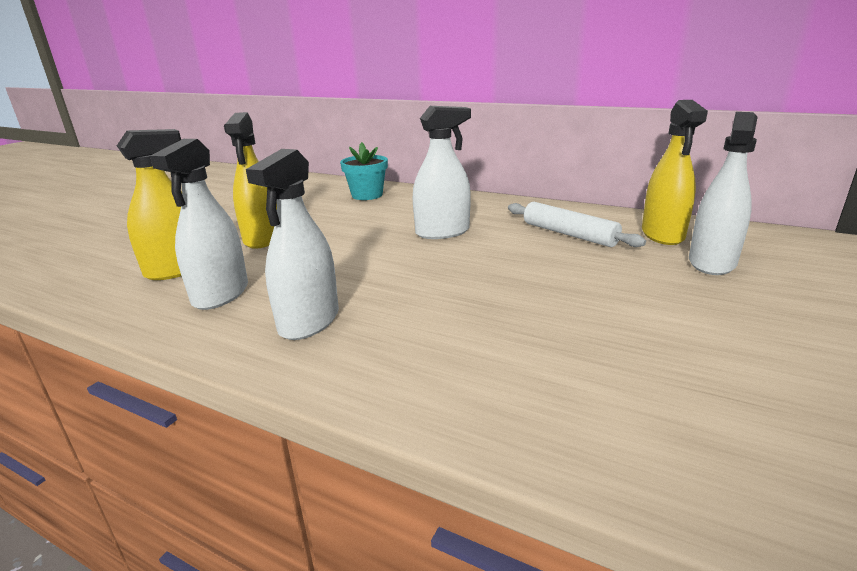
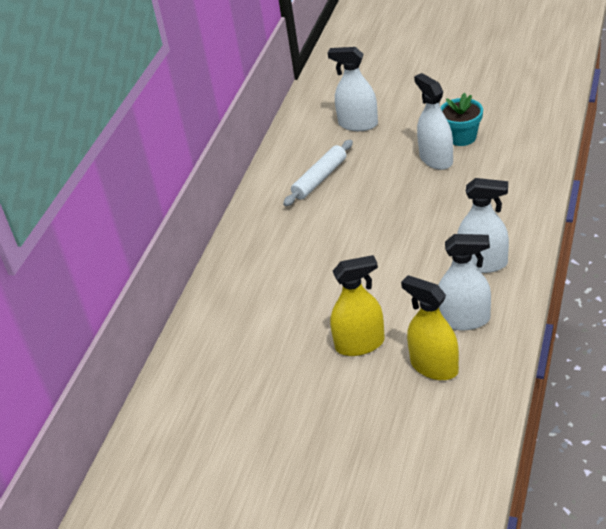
camera: 95 degrees left, 15 degrees up
turquoise flower pot [340,142,388,200] -> turquoise flower pot moved to [440,93,483,146]
white spray bottle [412,106,471,239] -> white spray bottle moved to [414,73,453,170]
yellow spray bottle [642,100,708,245] -> none

